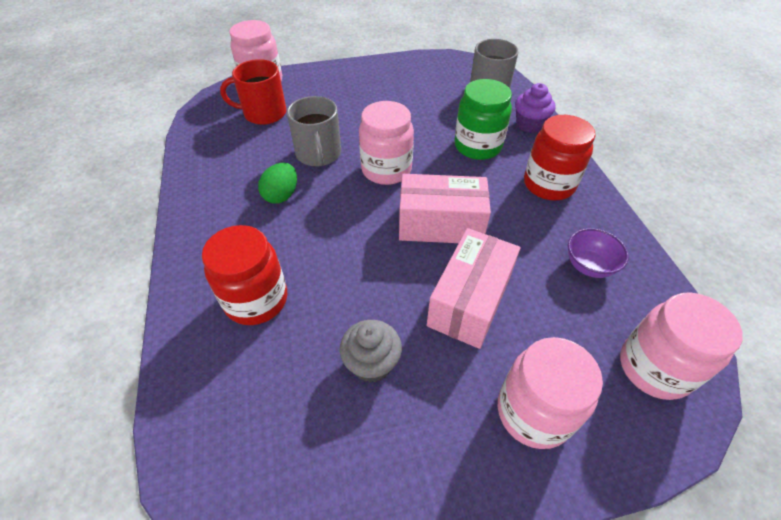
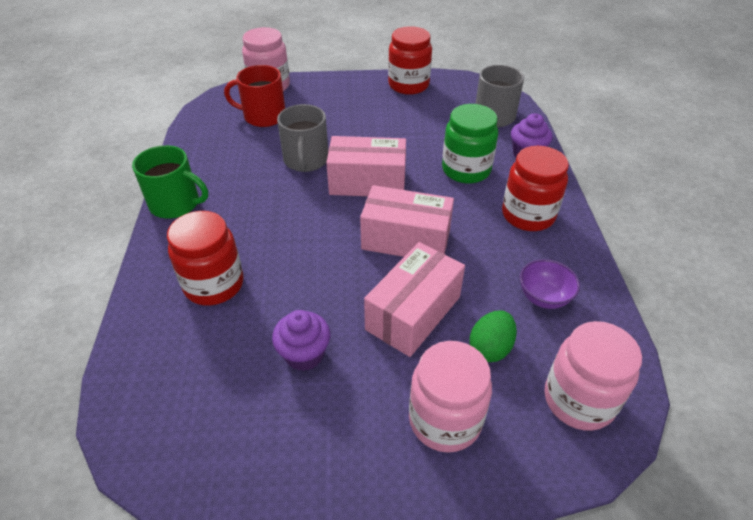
camera: 10 degrees right, 5 degrees down
green egg [258,163,297,204] -> green egg moved to [470,310,517,362]
grey cupcake [340,320,402,382] -> purple cupcake [272,310,330,371]
pink jar [359,101,414,185] -> pink box [326,136,406,196]
none -> green mug [132,145,208,219]
none -> red jar [388,26,432,95]

